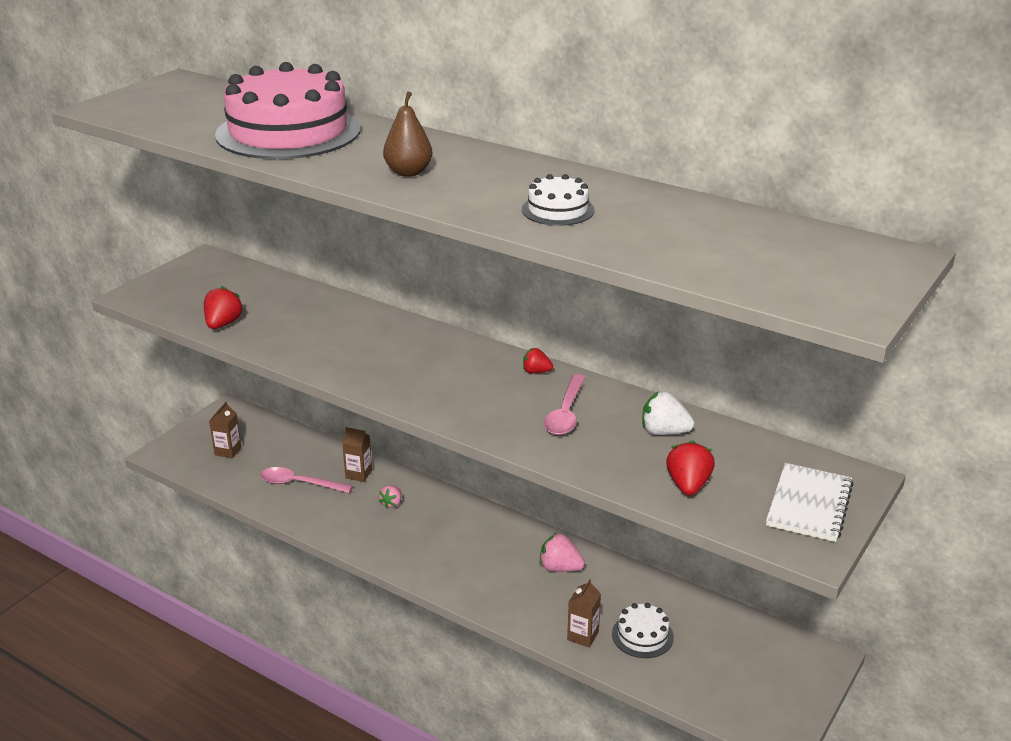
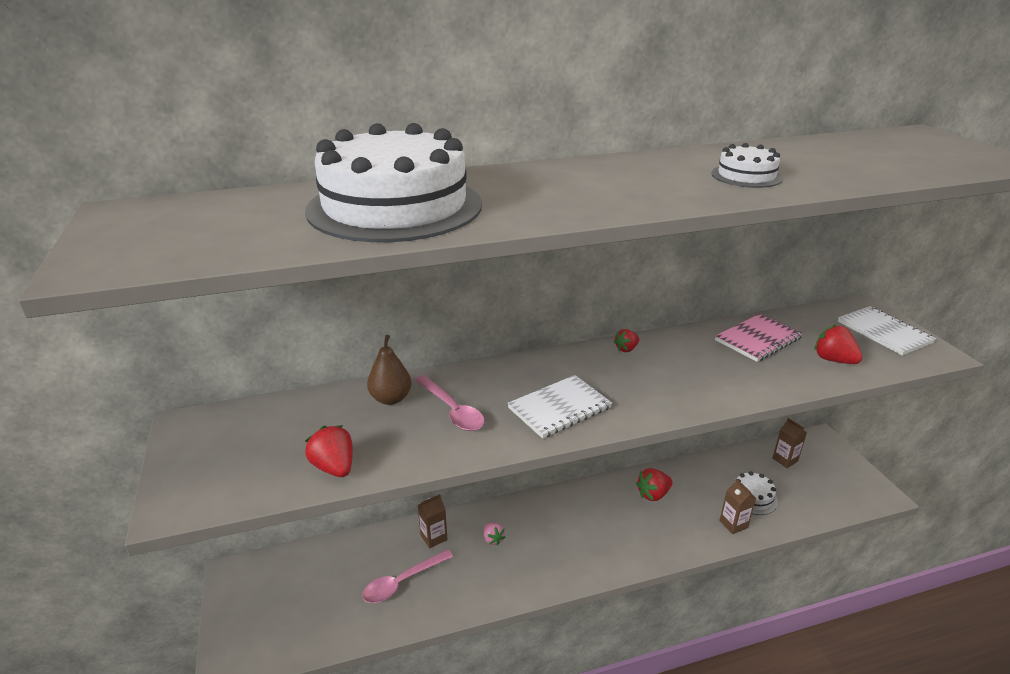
camera: 50 degrees left, 0 degrees up
brown carton [209,402,242,458] -> brown carton moved to [772,418,807,468]
pink cake [215,62,361,159] -> white cake [305,123,482,242]
brown pear [383,91,433,177] -> brown pear moved to [367,335,412,405]
pink strawberry [539,533,585,572] -> red strawberry [636,468,673,501]
pink spoon [544,374,586,435] -> pink spoon moved to [415,375,485,431]
white strawberry [642,391,694,435] -> pink notebook [715,313,803,362]
none -> white notebook [508,375,612,439]

